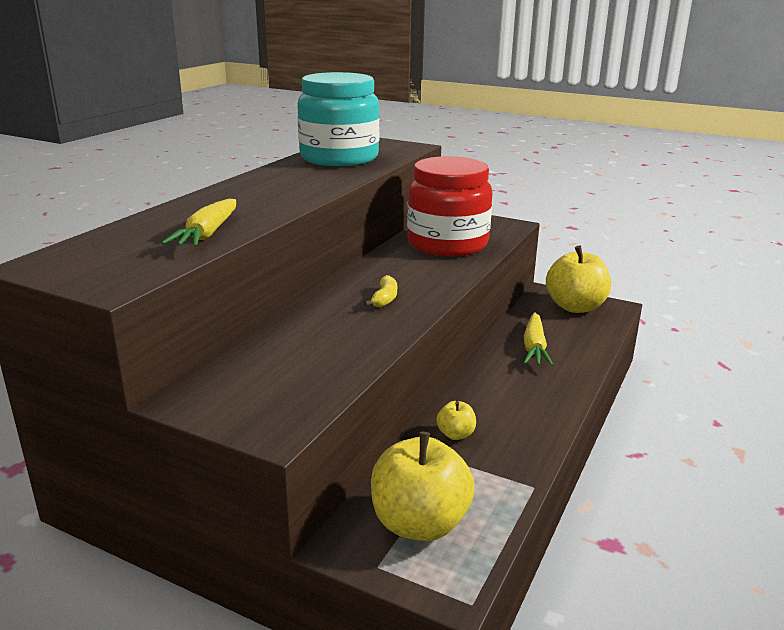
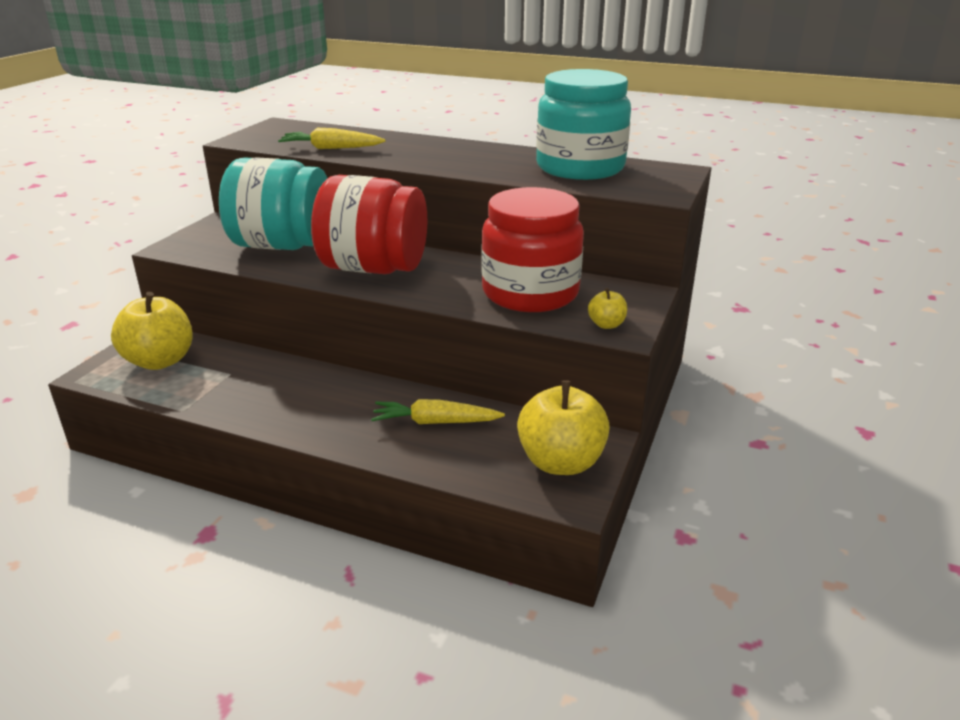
camera: 85 degrees right, 5 degrees up
yellow banana [364,275,397,307] -> red jar [311,175,428,274]
yellow apple [436,401,476,440] -> yellow apple moved to [588,288,627,329]
none -> turquoise jar [219,157,328,250]

